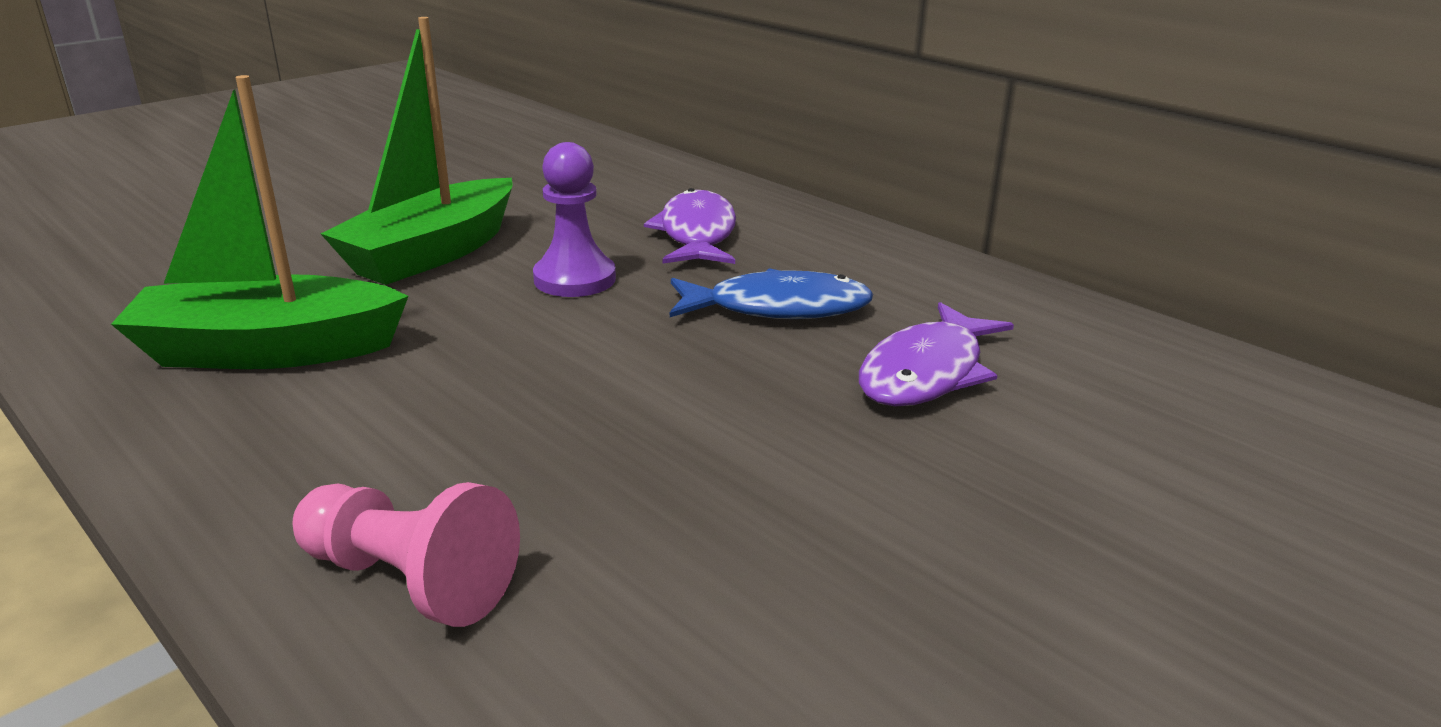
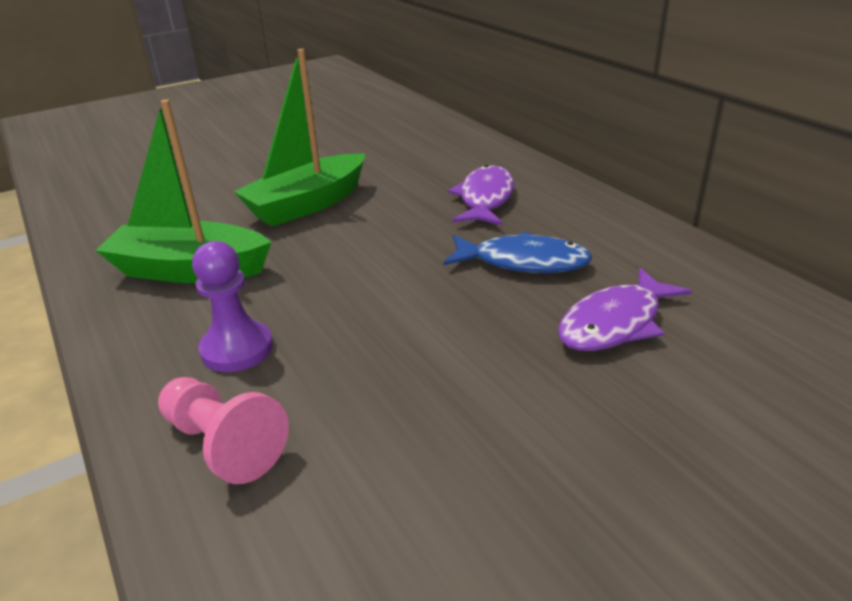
camera: 15 degrees right, 5 degrees up
purple pawn [533,142,616,297] -> purple pawn moved to [192,241,273,372]

